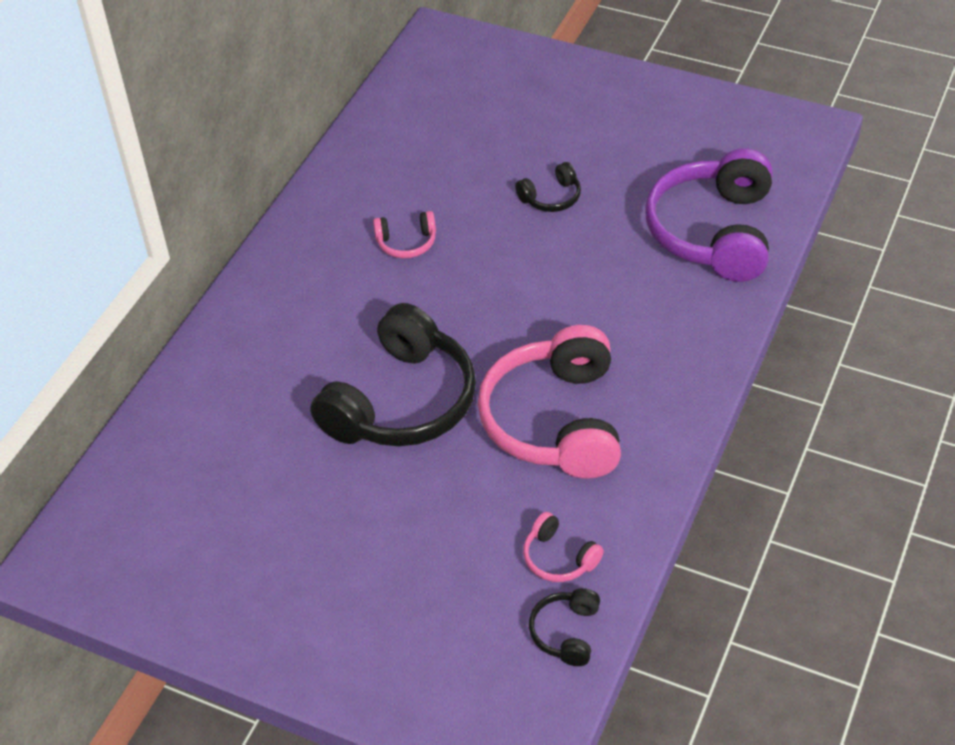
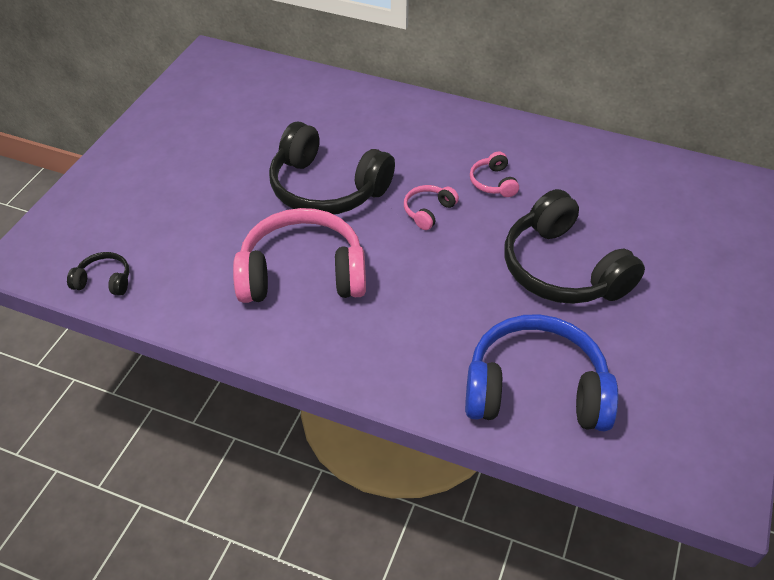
camera: 85 degrees right, 0 degrees up
black headphones [515,162,581,212] -> black headphones [504,189,645,304], size x2.27
pink headphones [523,512,604,582] -> pink headphones moved to [404,185,459,230]
purple headphones [645,148,772,282] -> blue headphones [465,314,618,431]

